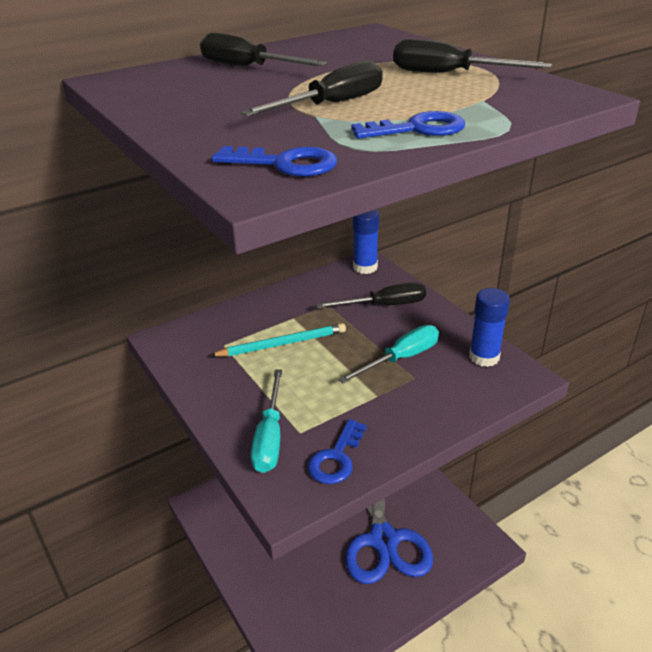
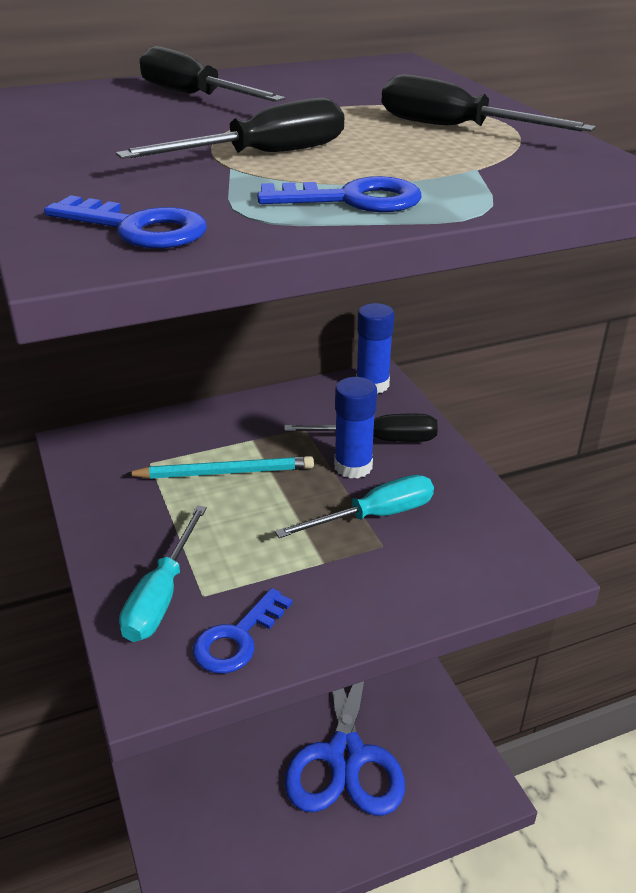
camera: 10 degrees right, 0 degrees up
blue glue stick [469,288,510,367] -> blue glue stick moved to [334,377,377,479]

